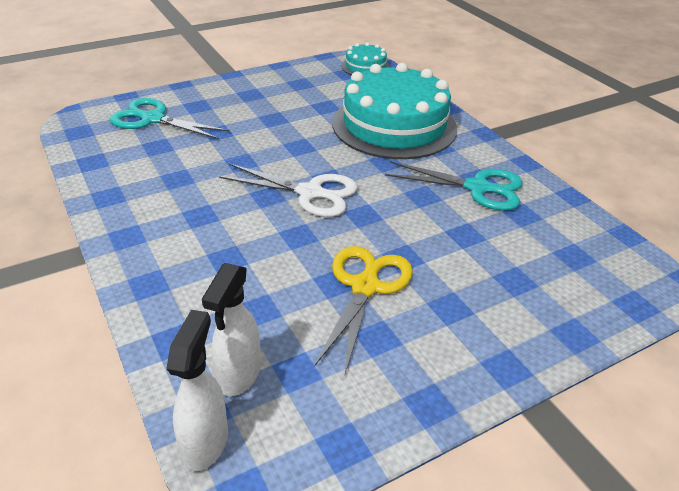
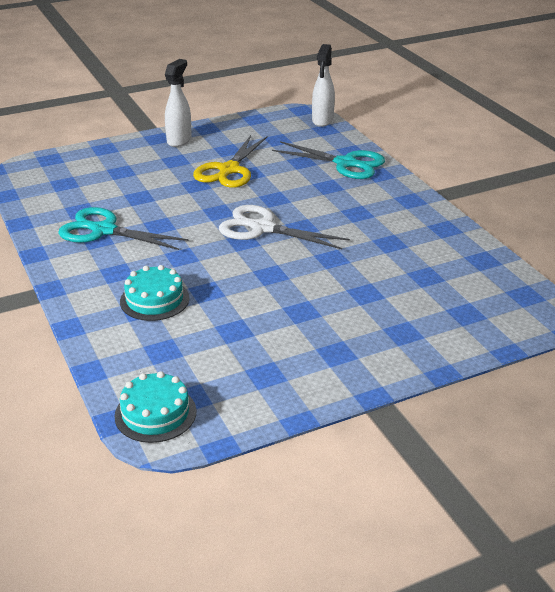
camera: 175 degrees left, 5 degrees down
turquoise scissors [110,98,230,139] -> turquoise scissors moved to [272,141,385,179]
white spray bottle [202,263,261,396] -> white spray bottle moved to [165,59,192,147]
turquoise cake [332,63,457,159] -> turquoise cake [120,265,190,321], size x0.46

